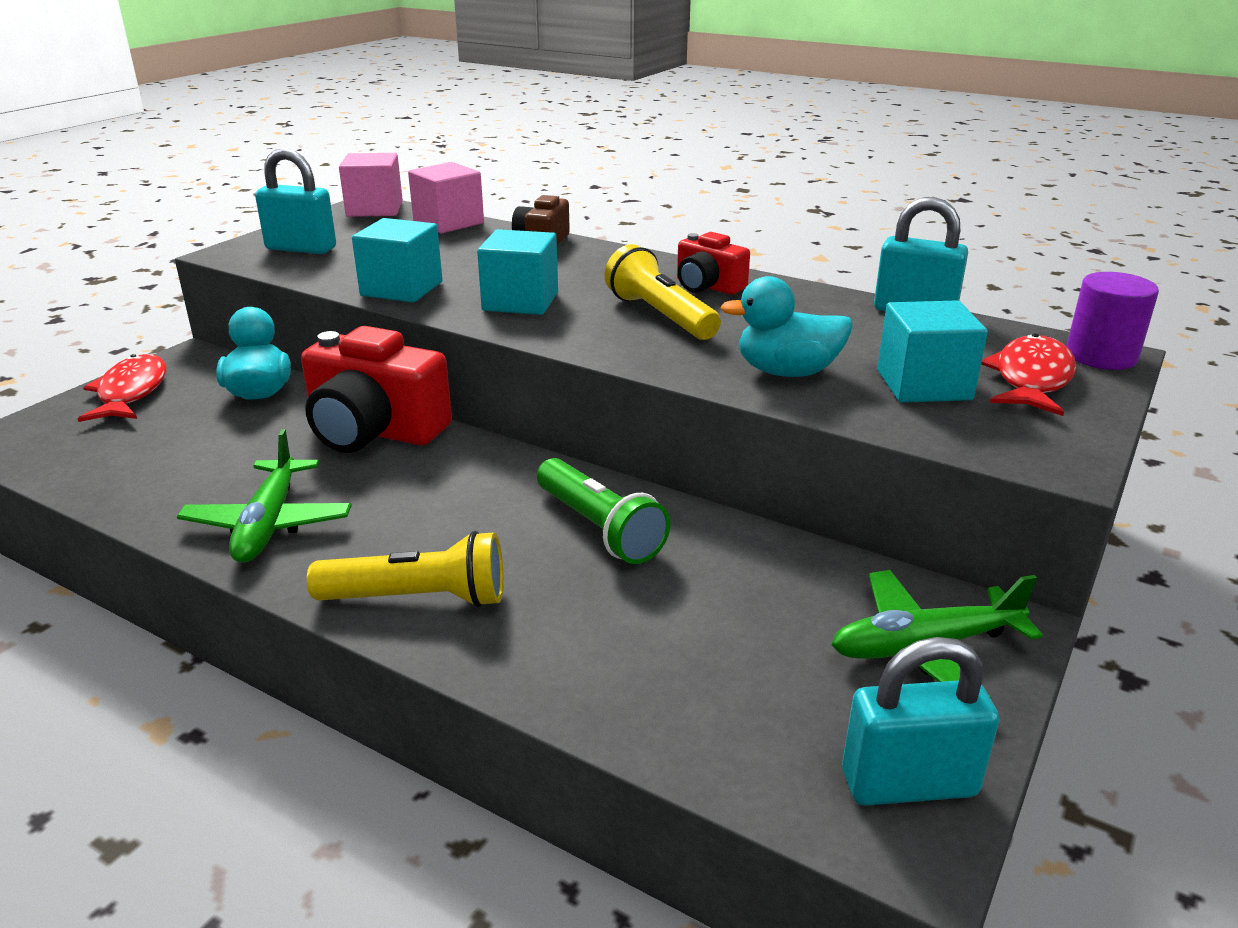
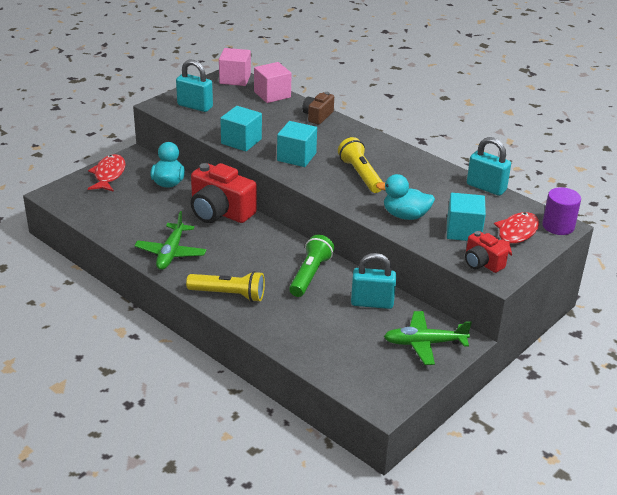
camera: 10 degrees right, 5 degrees up
green flashlight [537,458,671,564] -> green flashlight turned 135 degrees counterclockwise [289,235,334,297]
red camera [677,232,750,295] -> red camera moved to [465,231,509,273]
turquoise padlock [842,637,999,806] -> turquoise padlock moved to [351,253,396,309]

